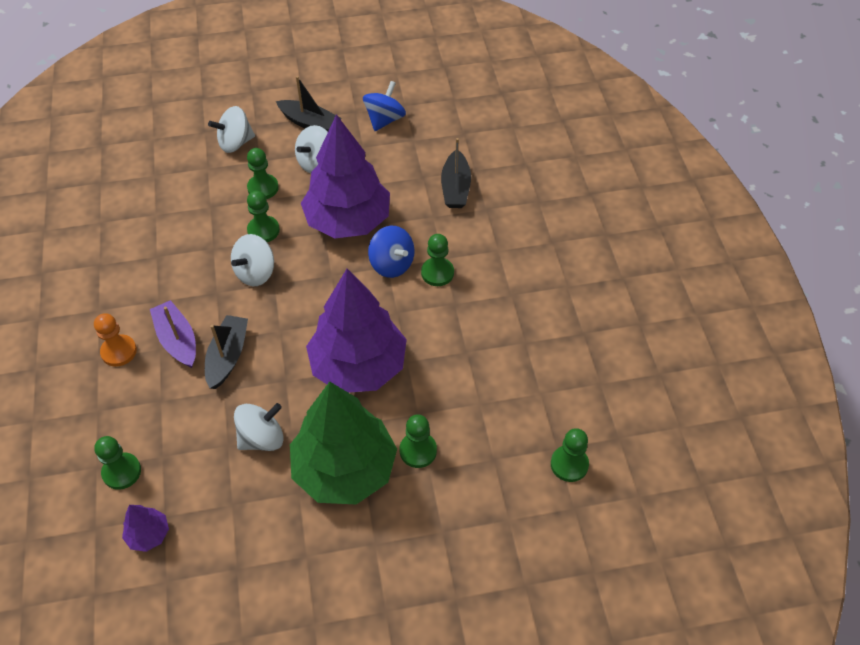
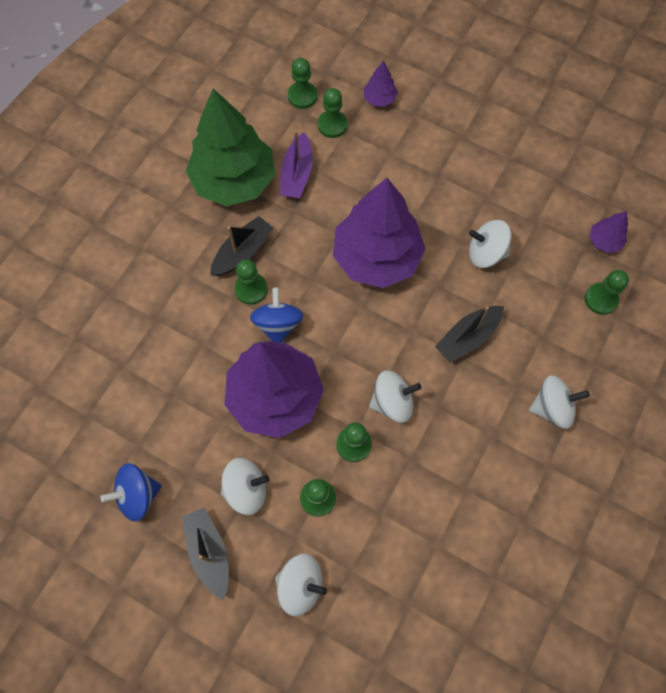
camera: 140 degrees left, 15 degrees up
orange pawn [94,313,137,367] -> white spinning top [529,375,590,429]
purple boat [150,300,196,368] -> purple boat moved to [280,130,313,198]
green tree [290,382,397,504] -> green tree moved to [186,89,275,206]
green pawn [399,414,437,468] -> green pawn moved to [318,88,348,138]
black boat [441,138,471,208] -> black boat moved to [210,216,274,276]
none -> purple tree [364,60,398,107]

